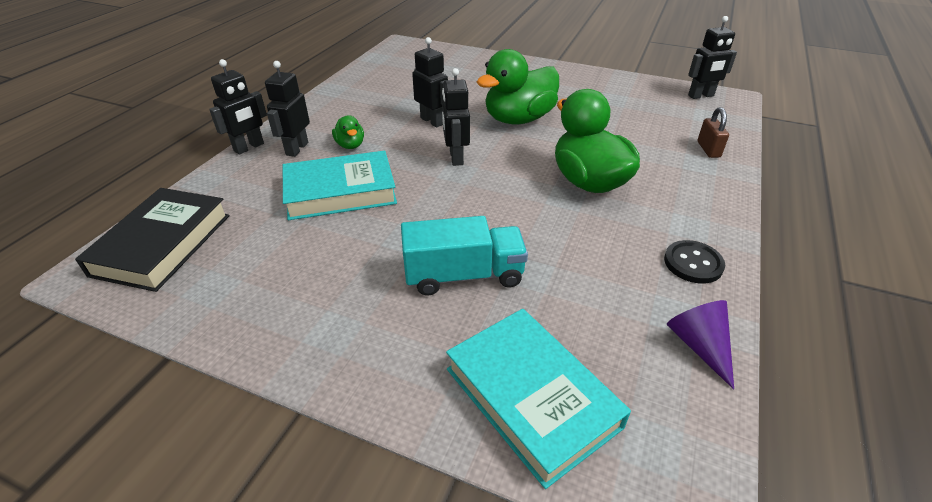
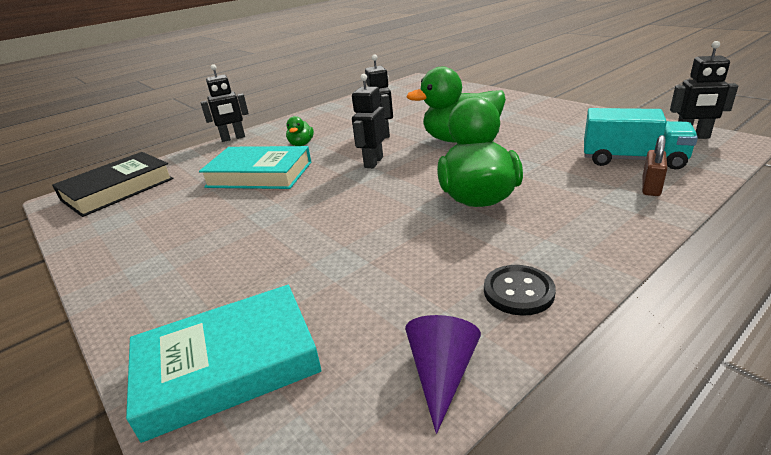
camera: 30 degrees right, 10 degrees down
black robot [265,61,310,157] -> none
turquoise truck [401,216,528,296] -> turquoise truck moved to [584,108,698,169]
turquoise book [446,309,631,489] -> turquoise book turned 75 degrees clockwise [126,285,322,443]

